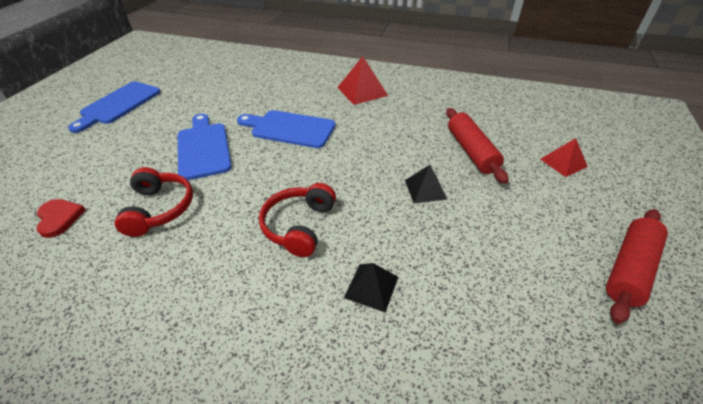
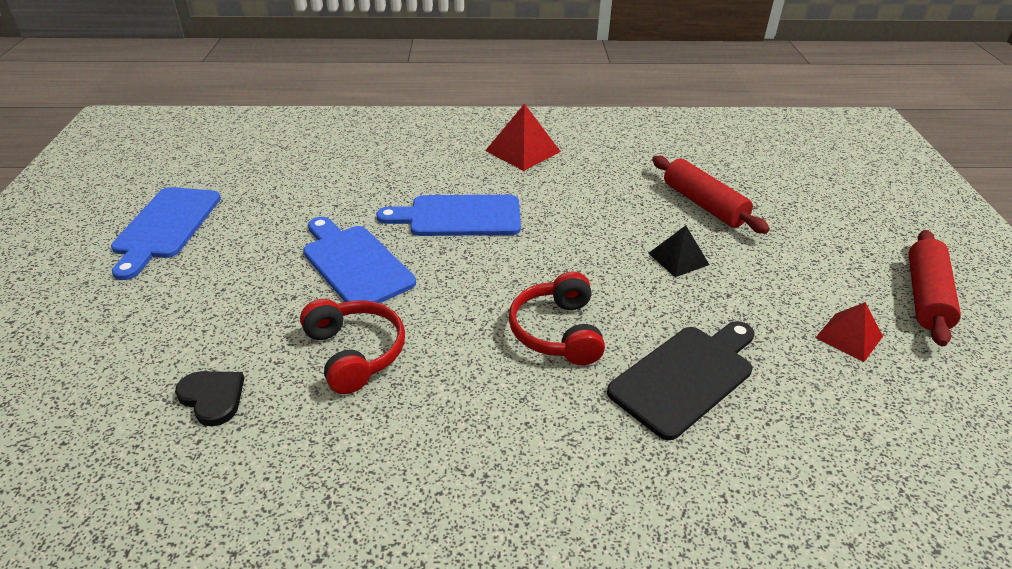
camera: 20 degrees left, 5 degrees down
red heart [36,199,86,238] -> black heart [175,371,244,426]
black pyramid [344,263,398,312] -> black cutting board [607,321,755,440]
red pyramid [540,138,588,177] -> red pyramid moved to [816,302,883,362]

